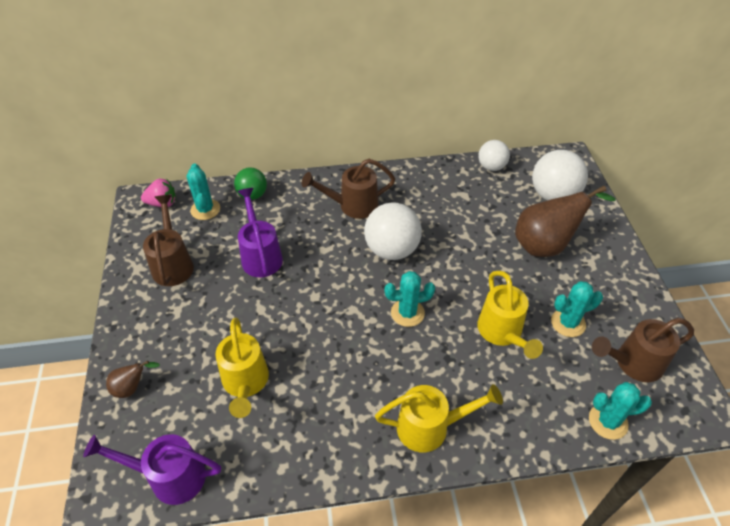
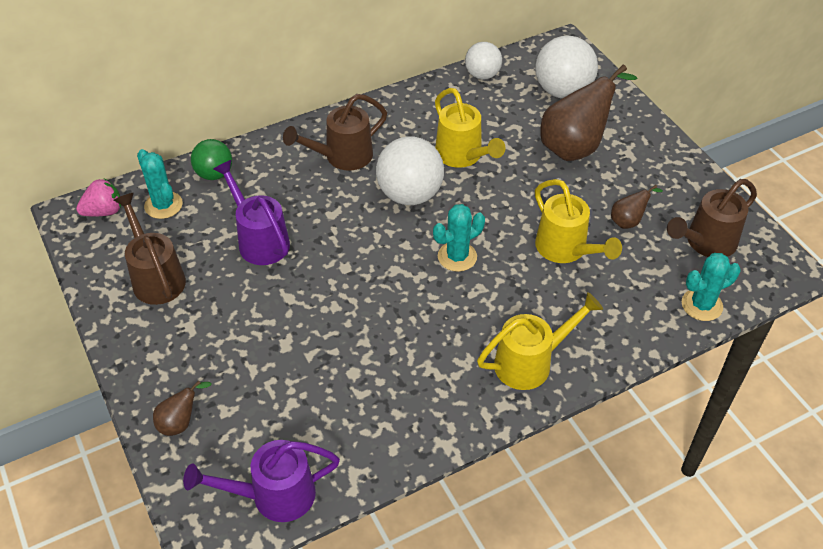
camera: 20 degrees left, 0 degrees up
yellow watering can [215,318,269,418] -> yellow watering can moved to [435,88,506,168]
turquoise cactus [551,281,603,337] -> brown pear [611,185,663,229]

